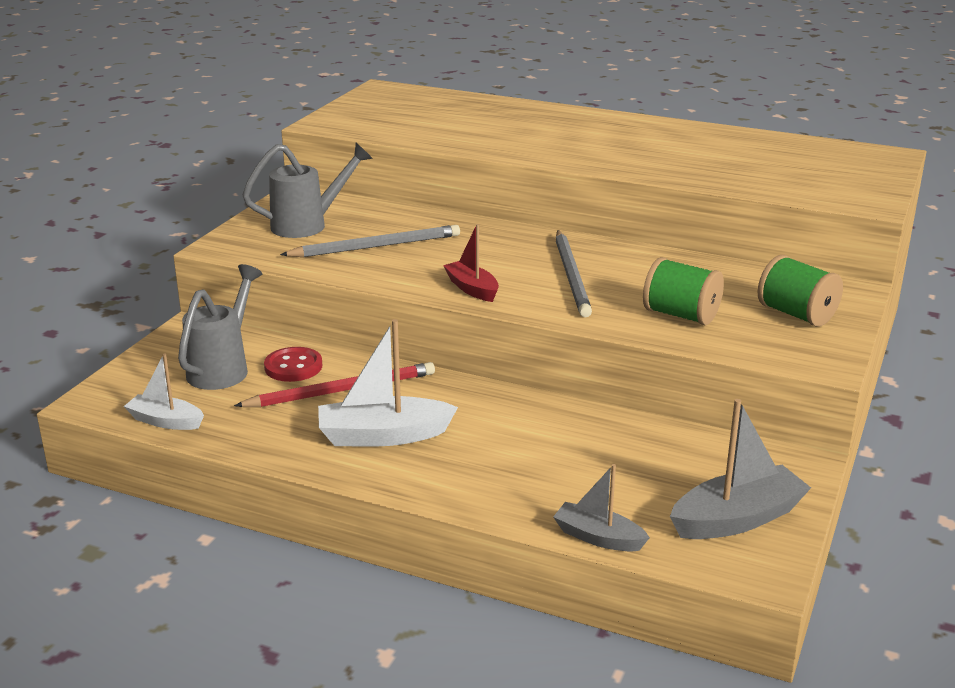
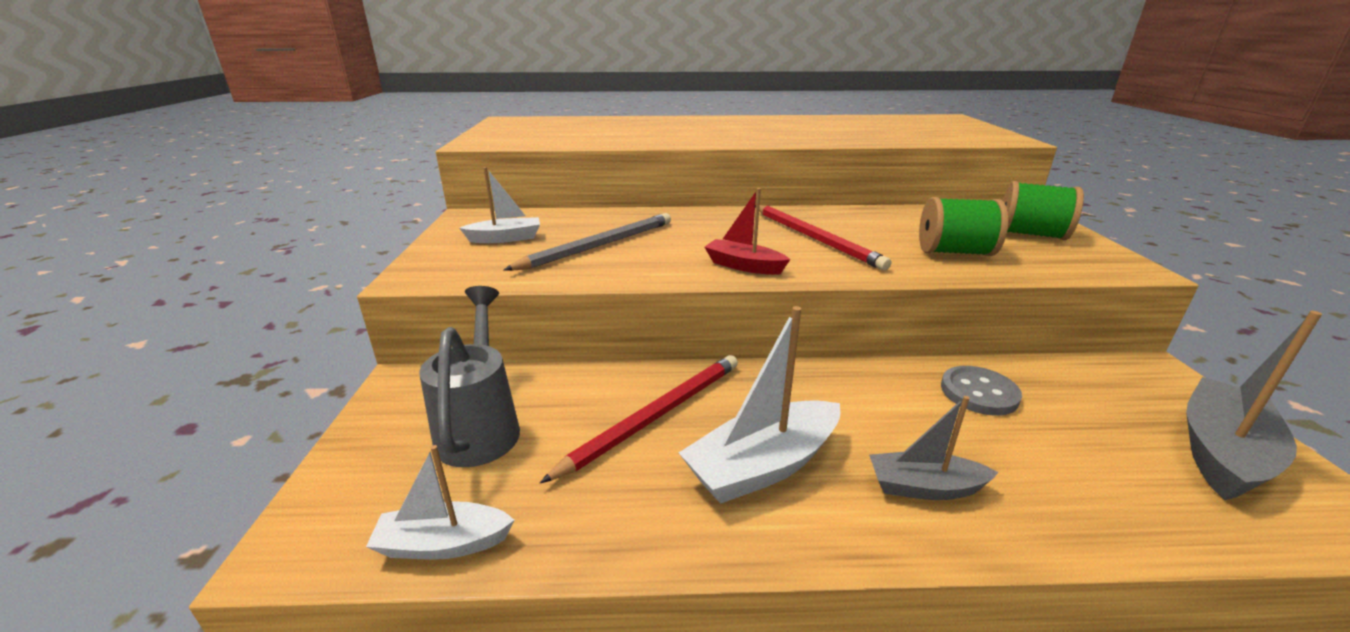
camera: 25 degrees left, 0 degrees up
grey watering can [242,143,373,238] -> white boat [459,167,540,243]
red button [264,347,322,382] -> none
grey boat [553,464,650,551] -> grey boat moved to [869,396,999,500]
grey pencil [555,230,592,317] -> red pencil [755,205,891,271]
none -> grey button [941,366,1022,416]

